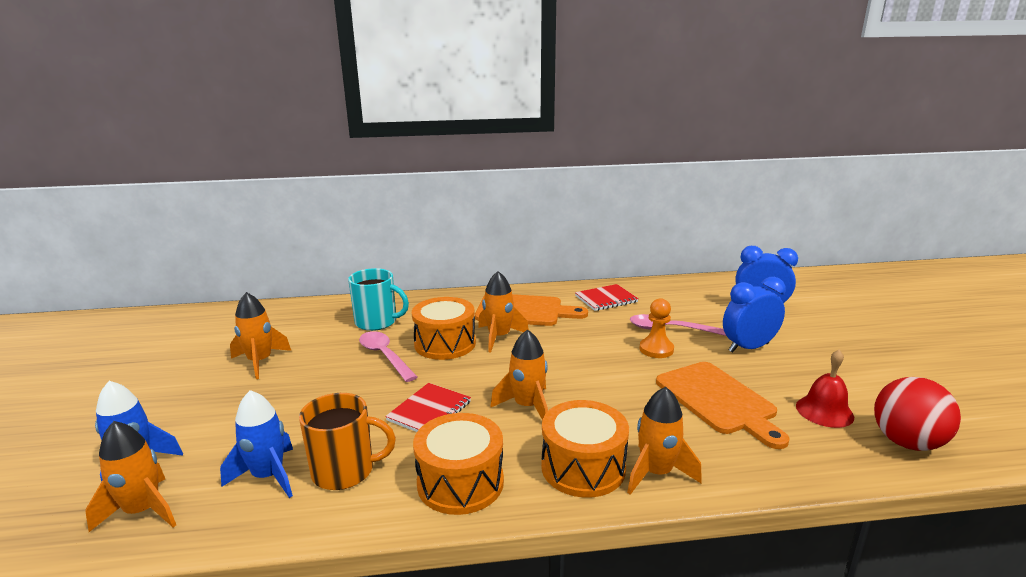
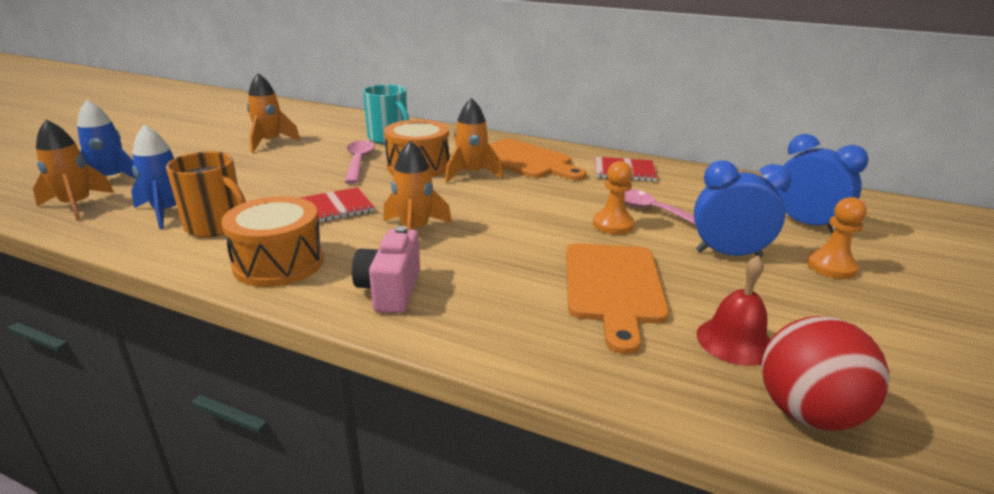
camera: 30 degrees right, 5 degrees up
orange drum [541,400,629,498] -> pink camera [352,226,420,313]
orange rocket [627,387,702,495] -> none
none -> orange pawn [807,197,867,279]

